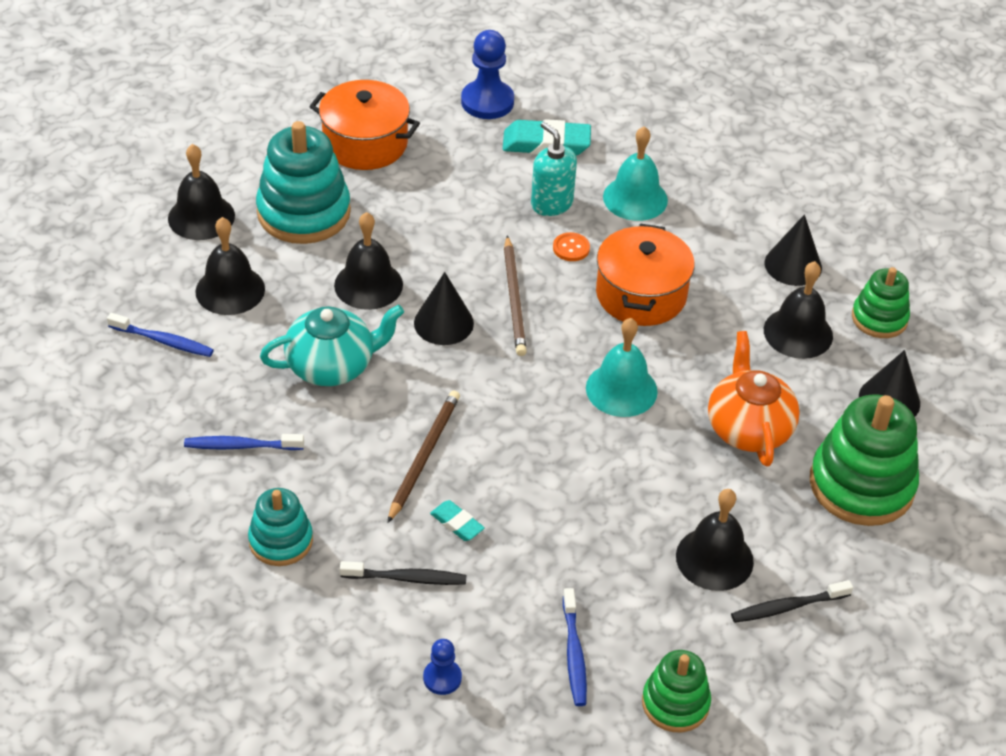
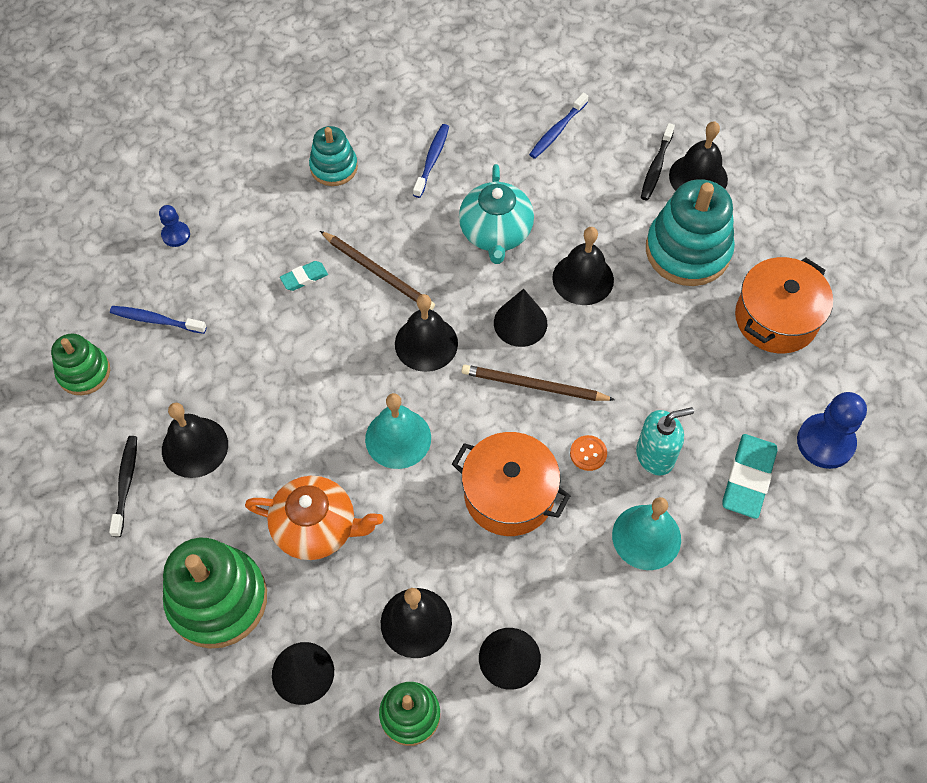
camera: 110 degrees right, 15 degrees up
black bell [195,217,265,315] -> black bell moved to [395,294,458,372]
black toothbrush [340,561,467,585] -> black toothbrush moved to [641,123,675,200]

